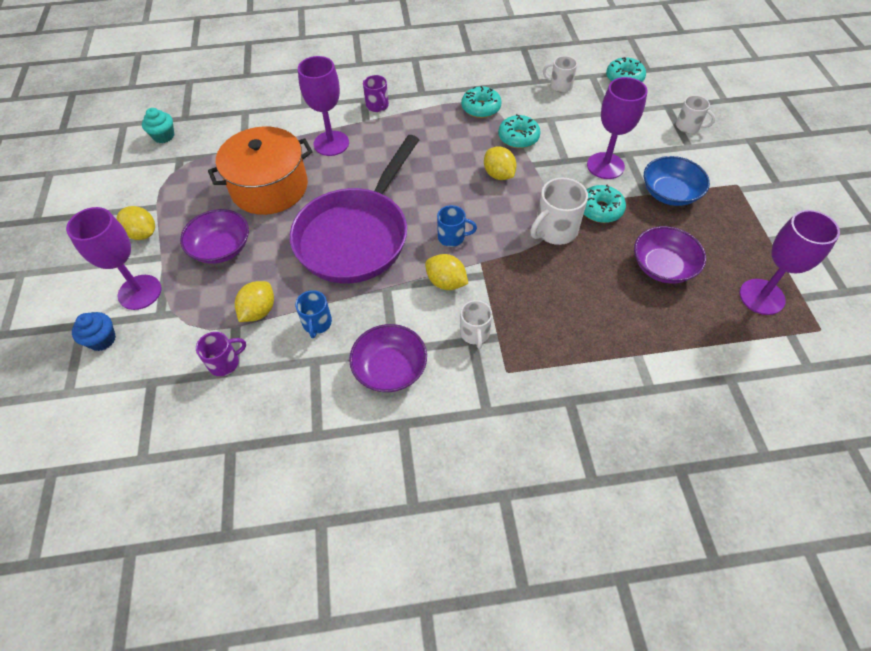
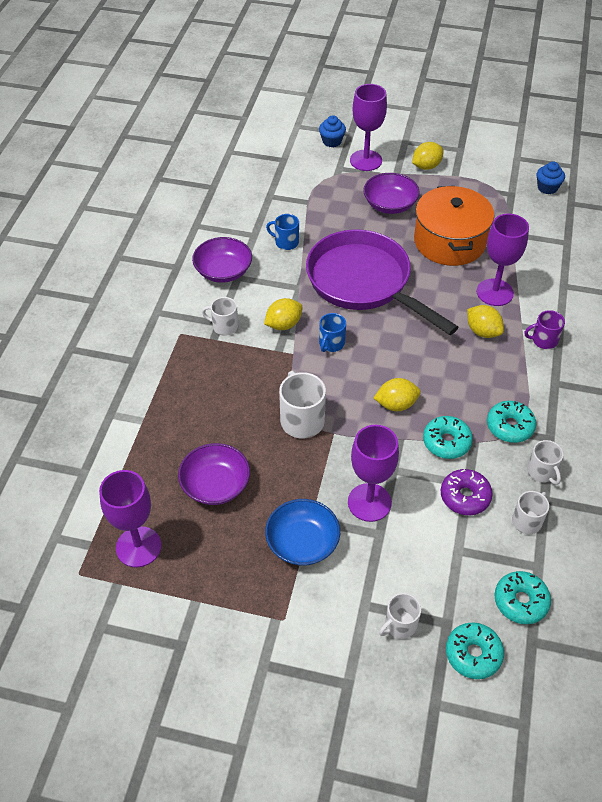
camera: 110 degrees right, 5 degrees down
turquoise cupcake [142,108,174,143] -> blue cupcake [537,162,565,194]
purple mug [196,332,246,376] -> none
yellow lemon [235,281,274,322] -> yellow lemon moved to [467,305,504,338]
turquoise donut [584,185,626,223] -> turquoise donut moved to [446,622,504,679]
none -> purple donut [441,469,493,515]
none -> white mug [527,440,563,485]

